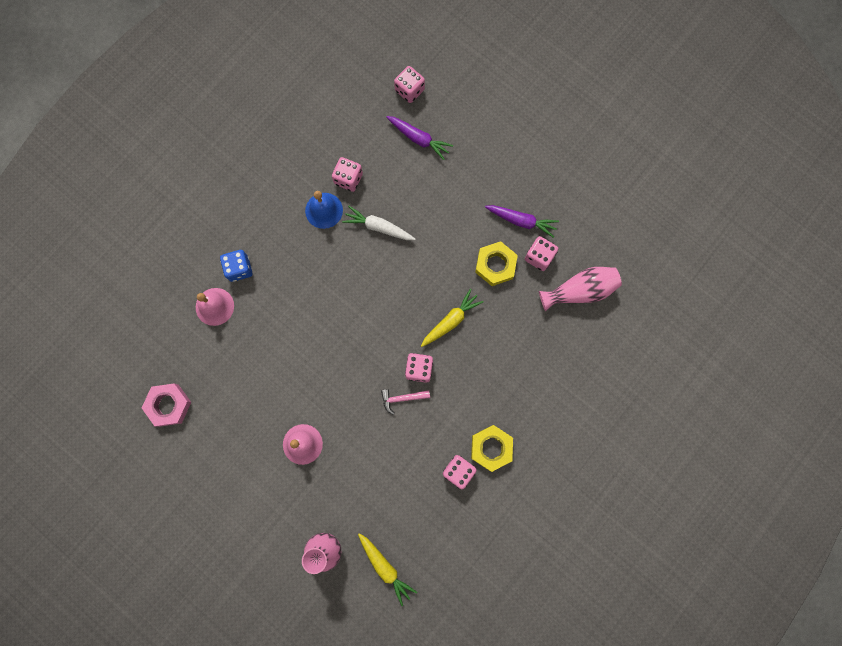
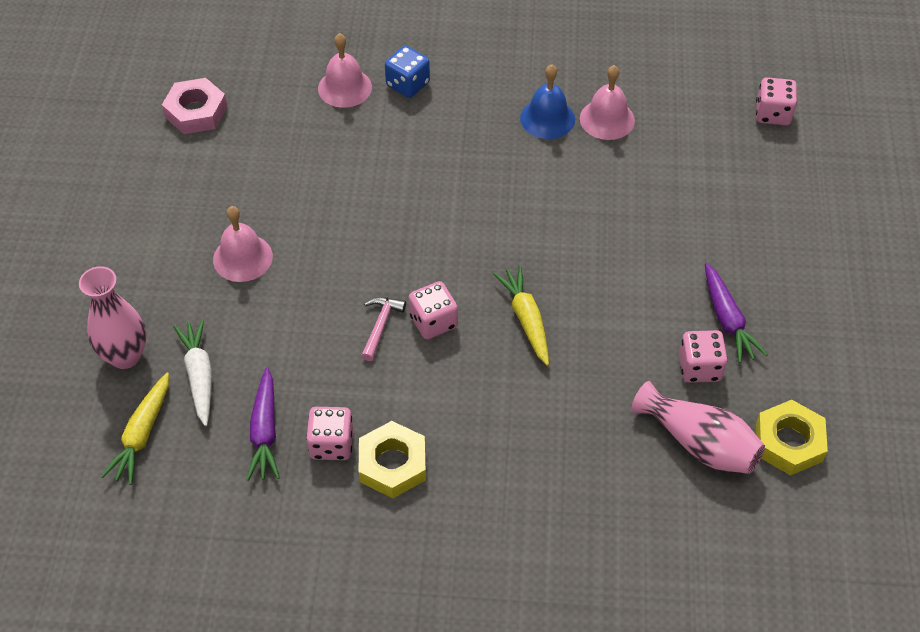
camera: 55 degrees right, 25 degrees down
pink dice [332,157,363,192] -> pink bell [580,65,635,140]
white carrot [342,206,416,240] -> white carrot moved to [173,319,212,426]
pink hammer [381,389,430,415] -> pink hammer turned 60 degrees clockwise [361,297,406,361]
purple carrot [386,116,453,160] -> purple carrot moved to [246,367,280,481]
yellow carrot [421,289,484,347] -> yellow carrot turned 120 degrees counterclockwise [493,266,549,366]
yellow nut [475,241,518,286] -> yellow nut moved to [756,400,828,476]

